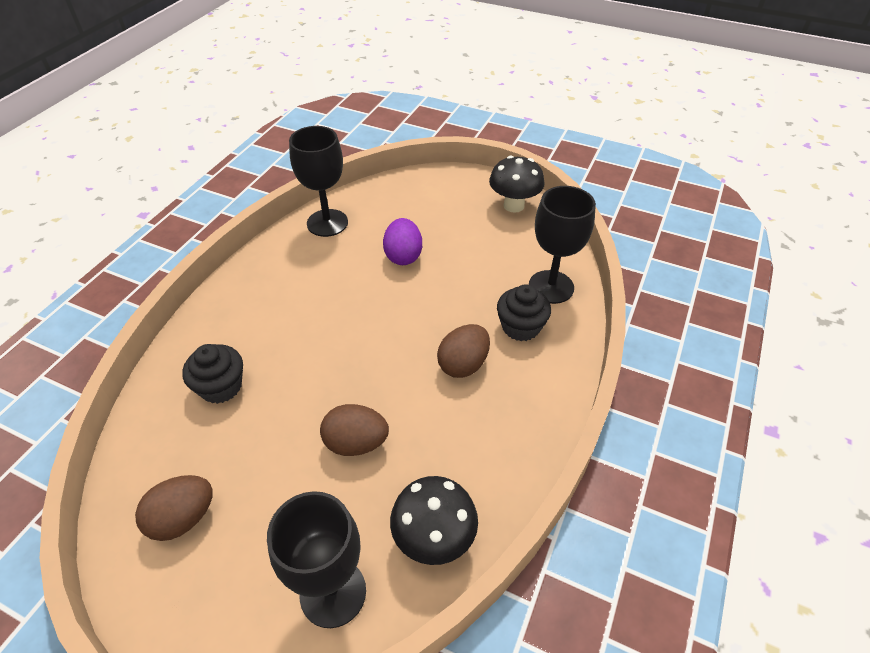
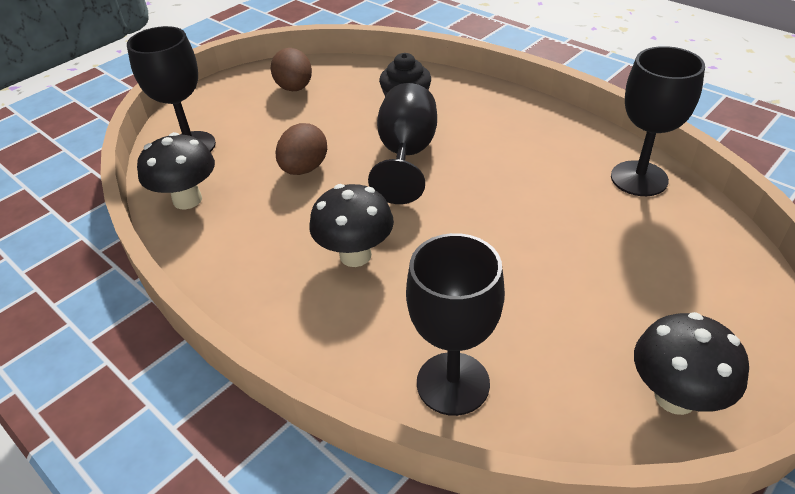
camera: 110 degrees right, 5 degrees down
purple egg [383,218,422,265] -> none
brown egg [437,324,490,378] -> black mushroom [309,184,394,267]
black cupcake [497,285,551,341] -> none
none -> black goblet [368,83,437,204]

